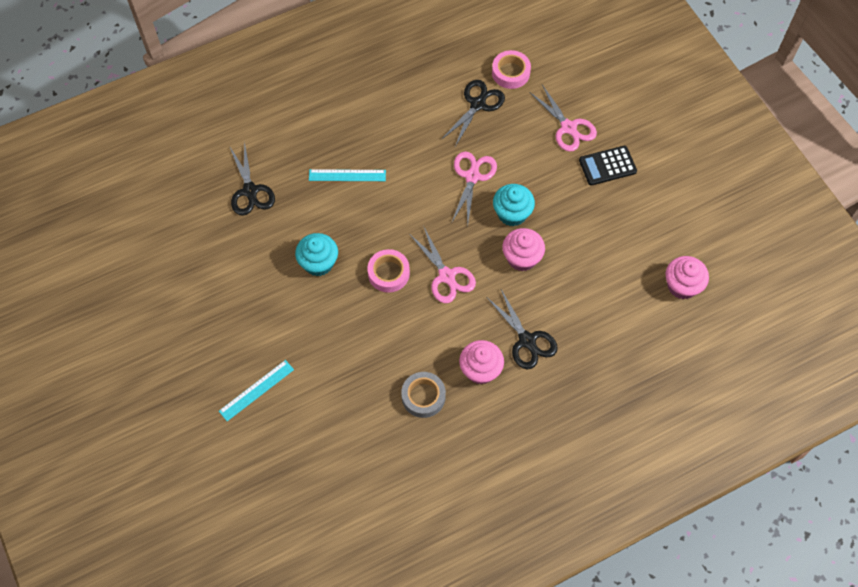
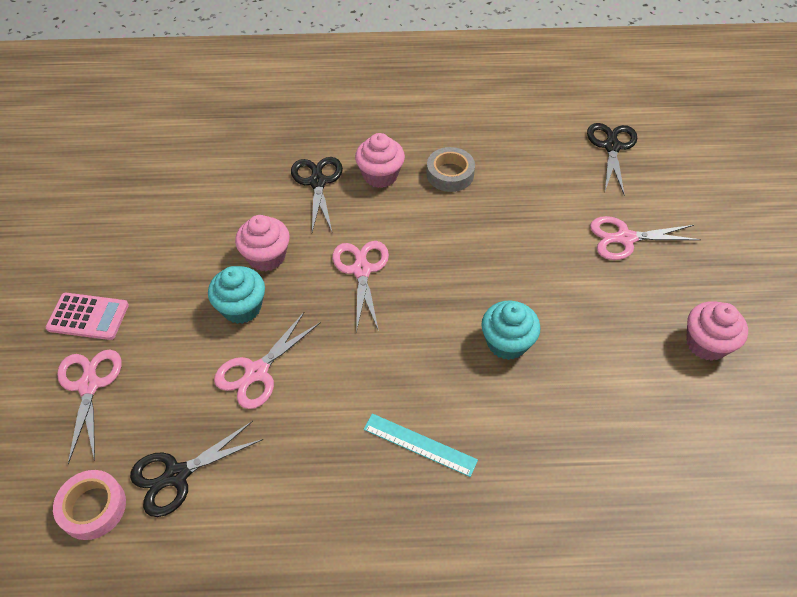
camera: 155 degrees left, 10 degrees down
turquoise ruler [219,360,294,421] -> pink scissors [590,216,701,260]
black scissors [229,141,275,216] -> black scissors moved to [587,123,638,194]
pink tape [367,249,410,293] -> none
black calculator [579,146,637,186] -> pink calculator [46,293,129,340]
pink cupcake [665,256,709,299] -> pink cupcake moved to [686,301,748,361]

